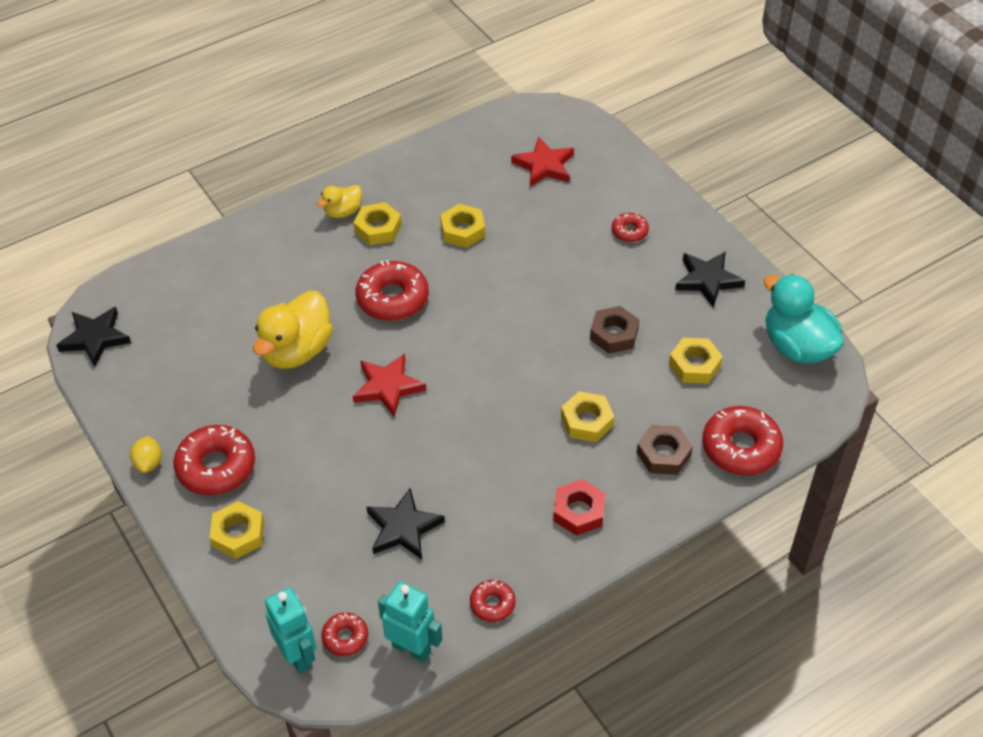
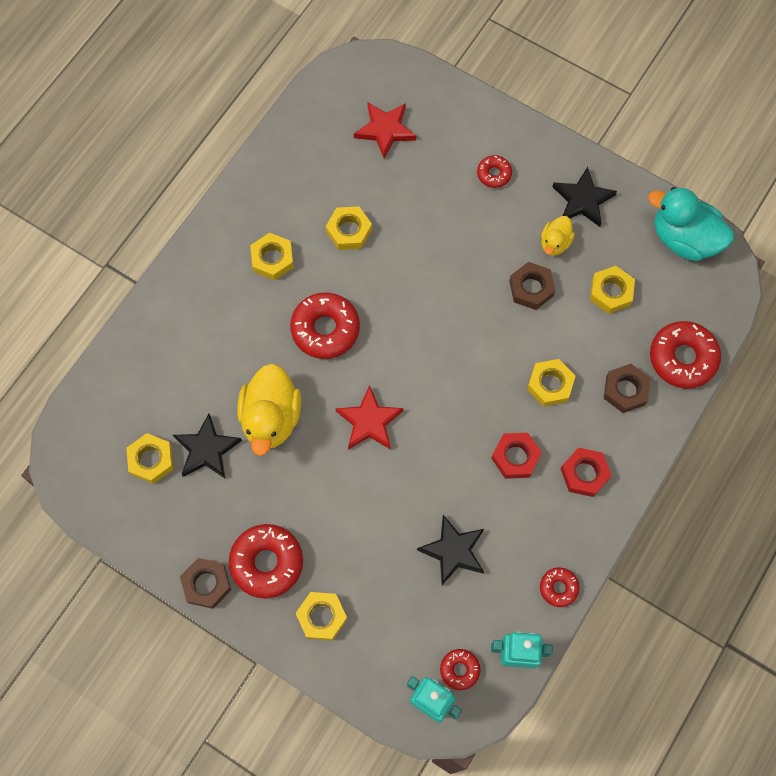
camera: 25 degrees left, 20 degrees up
black star [56,307,131,367] -> black star moved to [173,414,242,478]
yellow lemon [130,436,162,473] -> brown nut [180,558,231,609]
yellow duck [317,185,362,218] -> yellow duck moved to [541,216,575,256]
none -> yellow nut [126,433,174,484]
none -> red nut [491,433,542,479]

